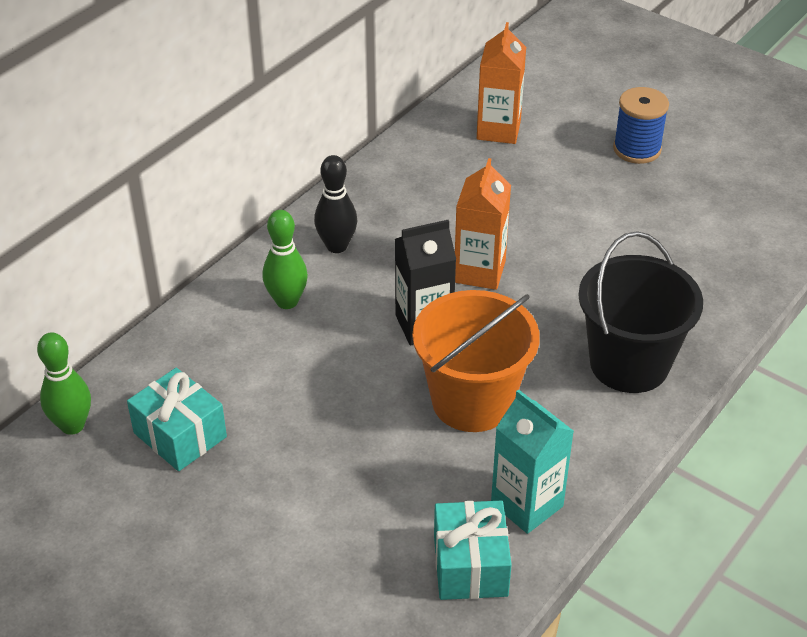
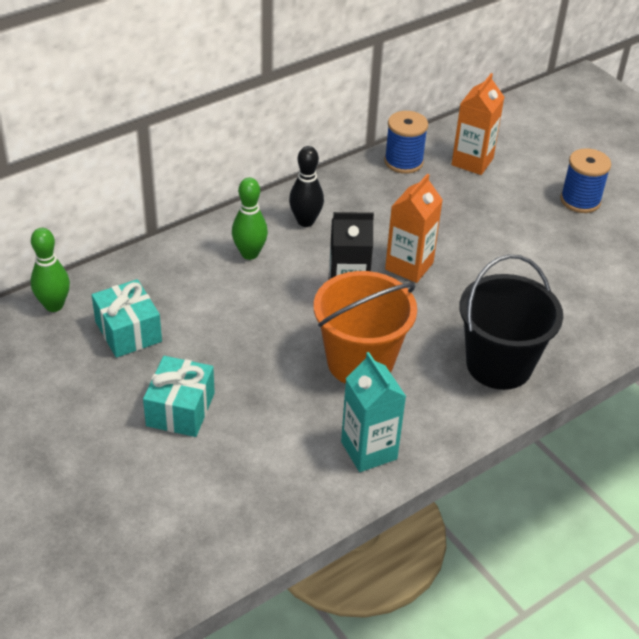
camera: 15 degrees right, 0 degrees up
turquoise gift [434,500,512,600] -> turquoise gift moved to [143,356,215,437]
none -> blue spool [384,111,428,174]

